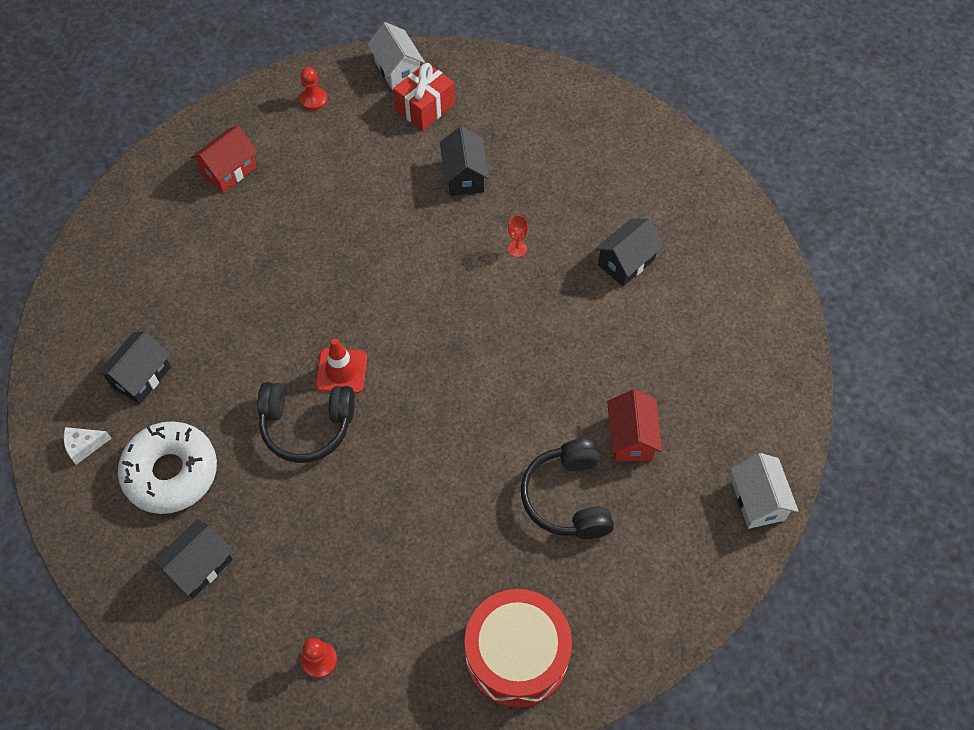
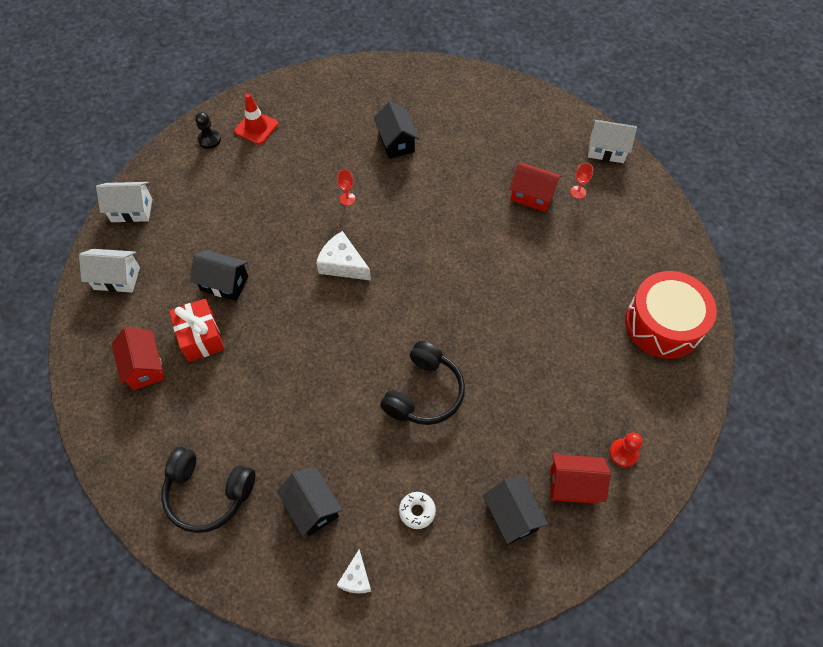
camera: 65 degrees left, 0 degrees up
white donut [118,421,217,514] -> white donut [399,492,436,529], size x0.42
red pawn [299,67,327,111] -> white house [79,249,140,293]
red traffic cone [315,338,367,394] -> red traffic cone moved to [234,94,278,145]
red gift [393,62,455,131] -> red gift moved to [169,299,224,362]
black house [440,126,489,196] -> black house moved to [190,250,248,301]
black headphones [521,438,614,539] -> black headphones moved to [161,447,255,533]
none -> black pawn [195,112,221,149]
none -> white cheese [316,231,371,280]
none -> red house [551,454,611,504]
none -> red goblet [570,163,593,199]

